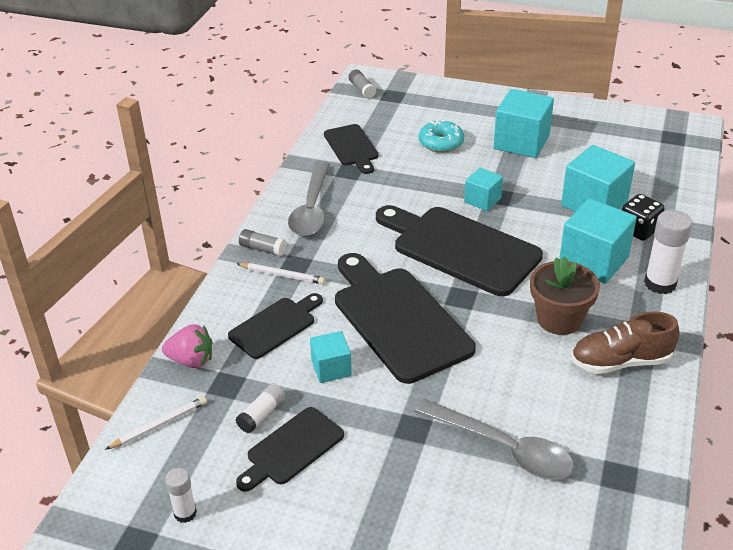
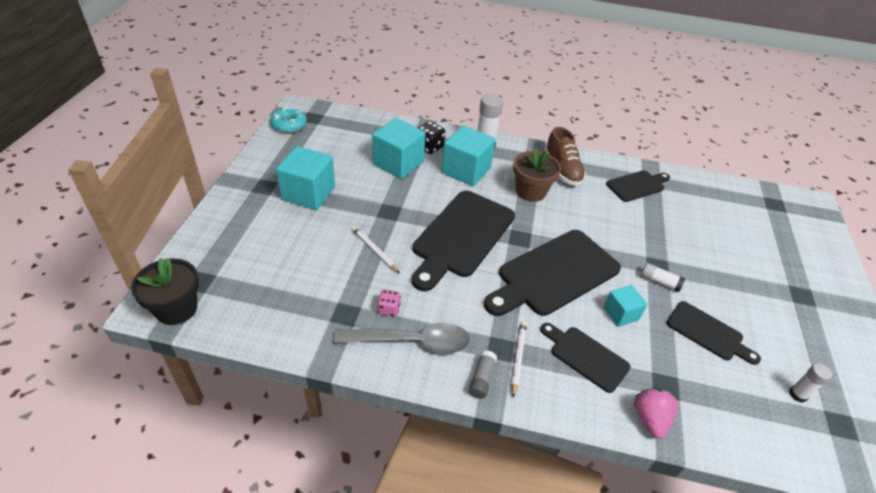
camera: 100 degrees left, 5 degrees up
white pencil [105,397,207,450] -> white pencil moved to [352,226,400,273]
white glue stick [236,383,285,433] -> white glue stick moved to [641,263,685,292]
black cutting board [324,124,379,174] -> black cutting board moved to [606,170,670,202]
grey glue stick [349,69,376,98] -> black flower pot [131,258,199,325]
grey spoon [415,399,574,480] -> none
turquoise donut [419,120,464,153] -> turquoise donut moved to [270,107,307,133]
turquoise cube [464,168,503,211] -> none
none -> pink dice [378,289,401,317]

